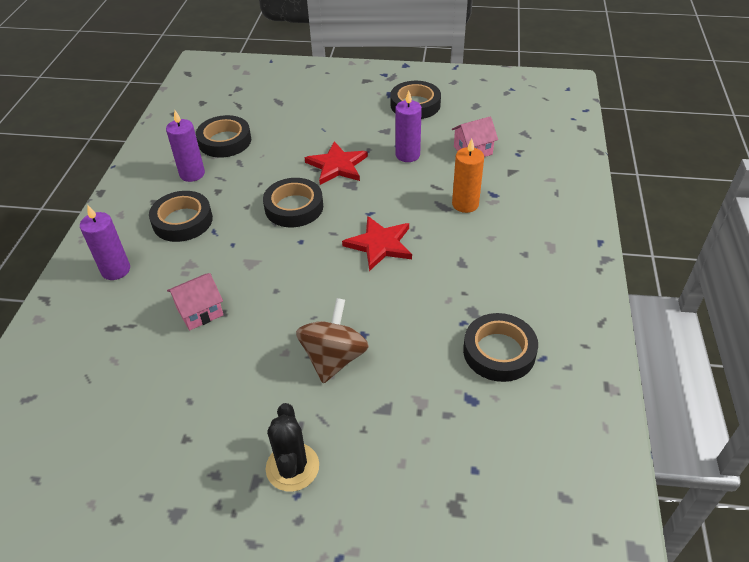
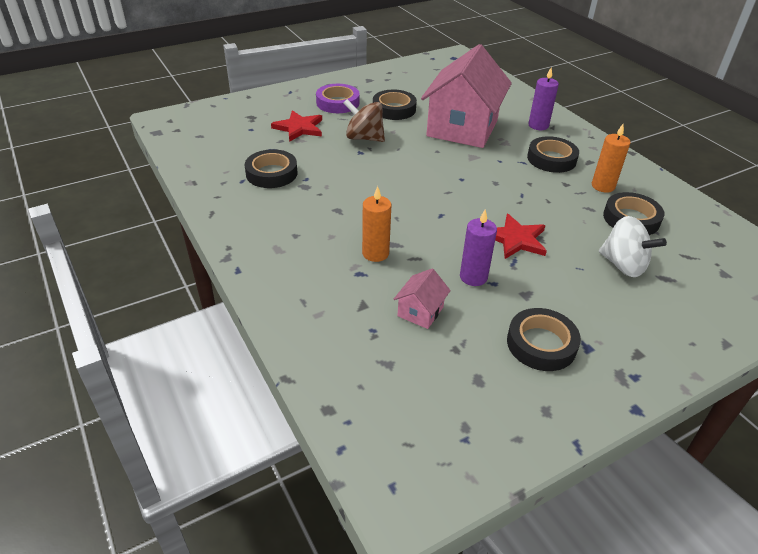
camera: 140 degrees right, 5 degrees down
purple candle [166,110,205,182] -> orange candle [592,124,631,193]
pink house [167,273,223,331] -> pink house [421,44,512,148], size x2.45
black tape [263,178,323,227] -> black tape moved to [373,90,417,120]
black cactus [266,403,319,492] -> purple tape [316,84,360,113]
brown spinning top [296,298,369,383] -> brown spinning top turned 135 degrees clockwise [344,99,385,142]
red star [342,216,412,271] -> red star moved to [271,110,322,142]
none -> white spinning top [599,216,667,277]

